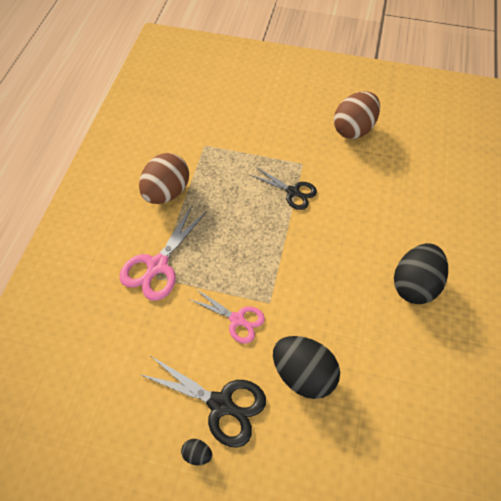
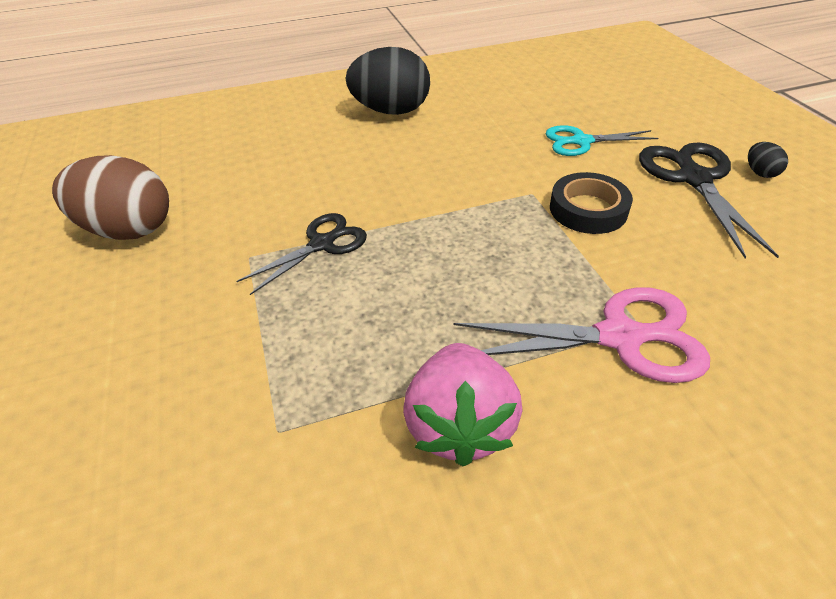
camera: 120 degrees left, 15 degrees down
brown egg [139,153,189,204] -> pink strawberry [403,343,523,467]
pink scissors [189,288,265,344] -> black tape [550,172,633,234]
black scissors [250,167,317,210] -> black scissors turned 45 degrees clockwise [237,213,367,295]
black egg [273,336,340,399] -> turquoise scissors [545,125,658,156]

